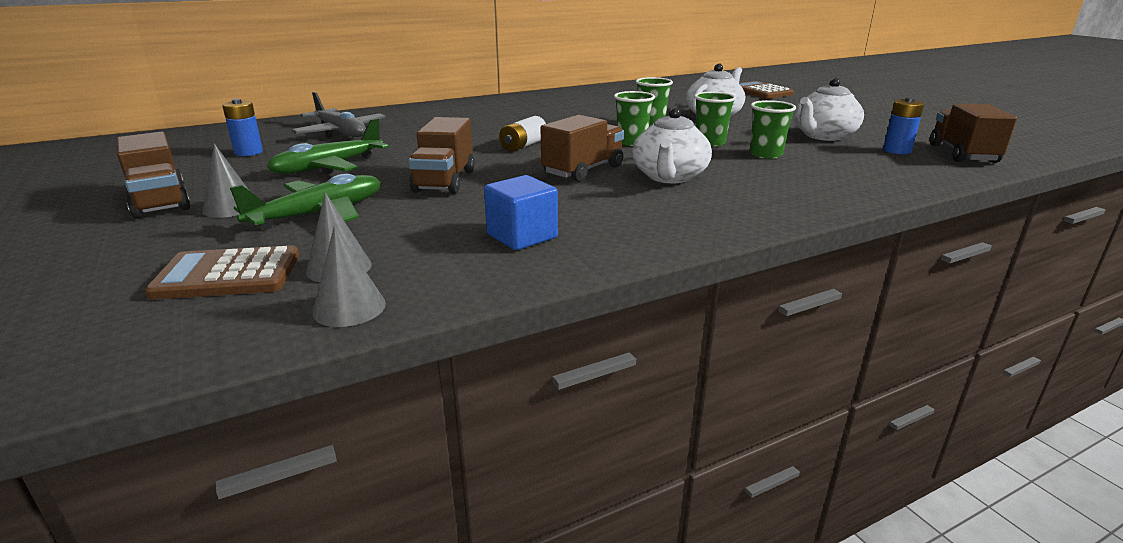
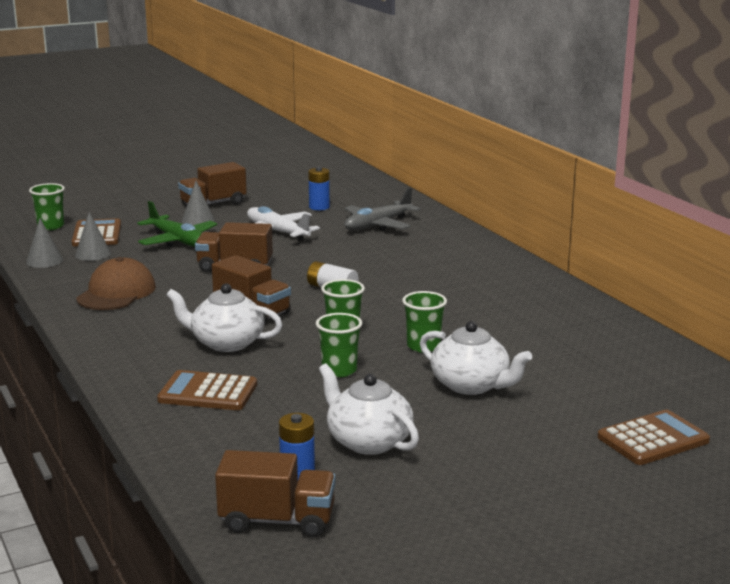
camera: 90 degrees right, 5 degrees down
green plane [267,118,389,174] -> white plane [247,206,320,241]
blue cube [484,175,558,250] -> brown cap [76,257,156,310]
green cup [750,100,796,159] -> green cup moved to [29,183,65,230]
none -> brown calculator [157,370,257,410]

